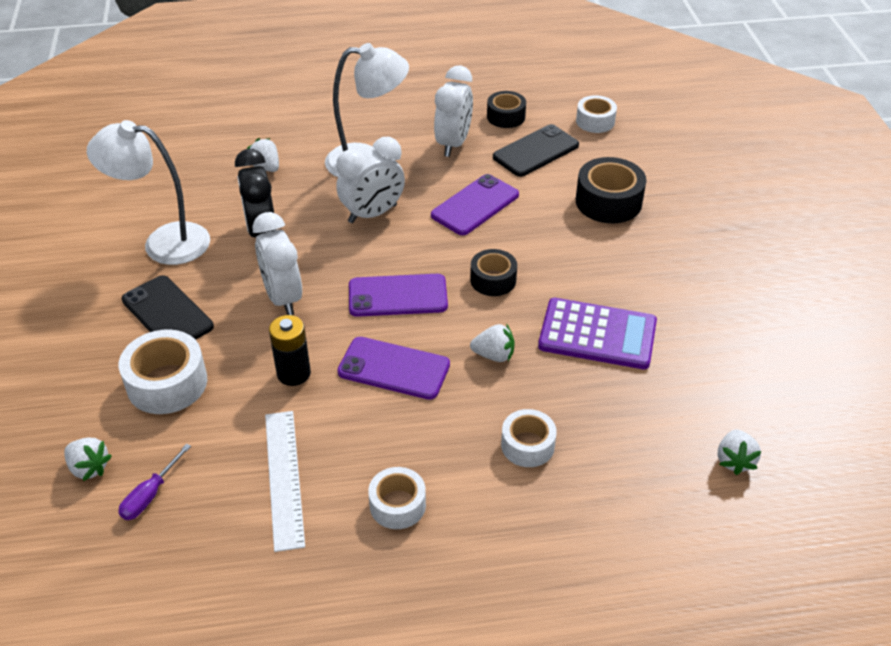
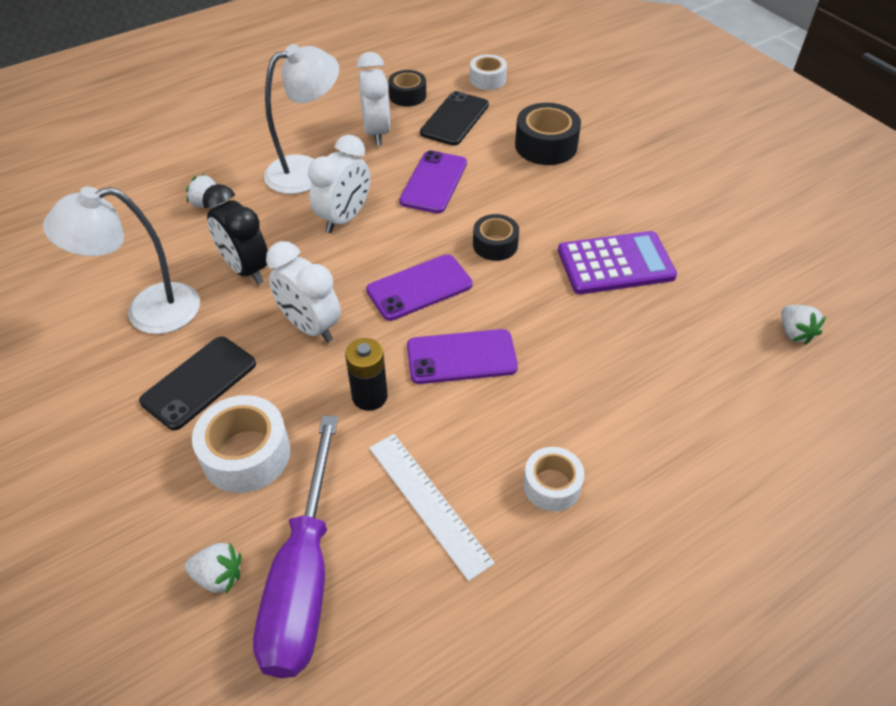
camera: 25 degrees left, 5 degrees up
purple screwdriver [118,444,191,520] -> purple screwdriver [253,415,338,678], size x2.50
black phone [122,275,214,340] -> black phone turned 75 degrees counterclockwise [139,336,256,430]
white strawberry [470,323,514,362] -> none
white tape [501,409,557,467] -> none

